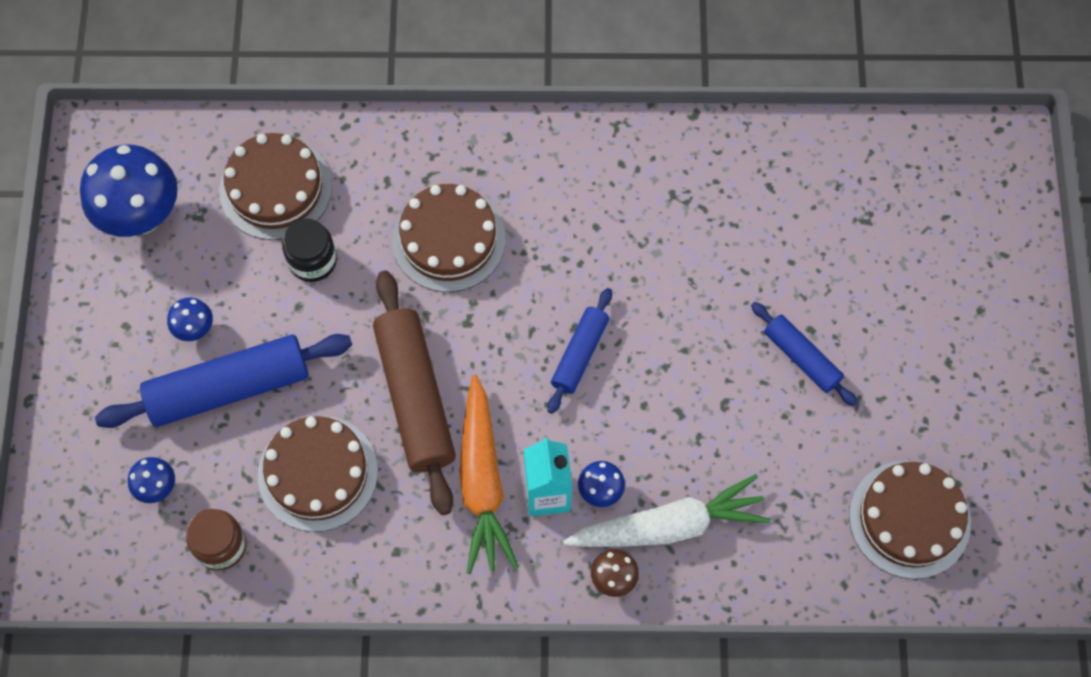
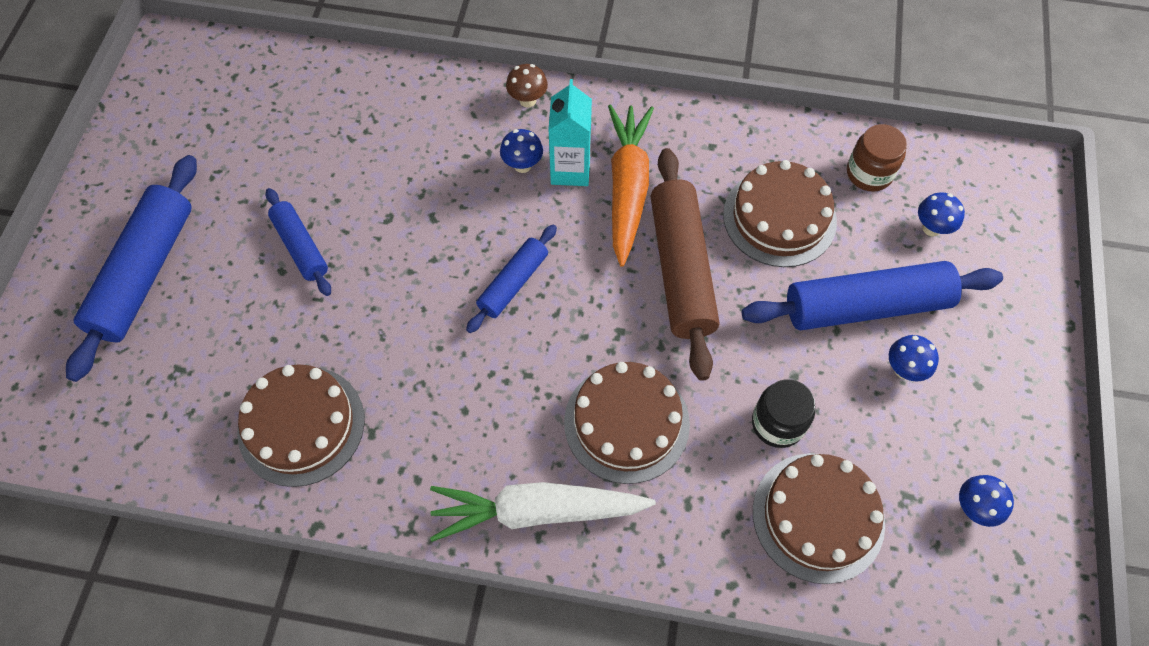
camera: 170 degrees left, 5 degrees down
blue mushroom [80,145,178,237] -> blue mushroom [959,475,1014,527], size x0.47
white carrot [563,474,771,547] -> white carrot moved to [430,482,656,542]
brown cake [849,460,971,579] -> brown cake moved to [237,364,364,487]
none -> blue rolling pin [66,155,197,382]

